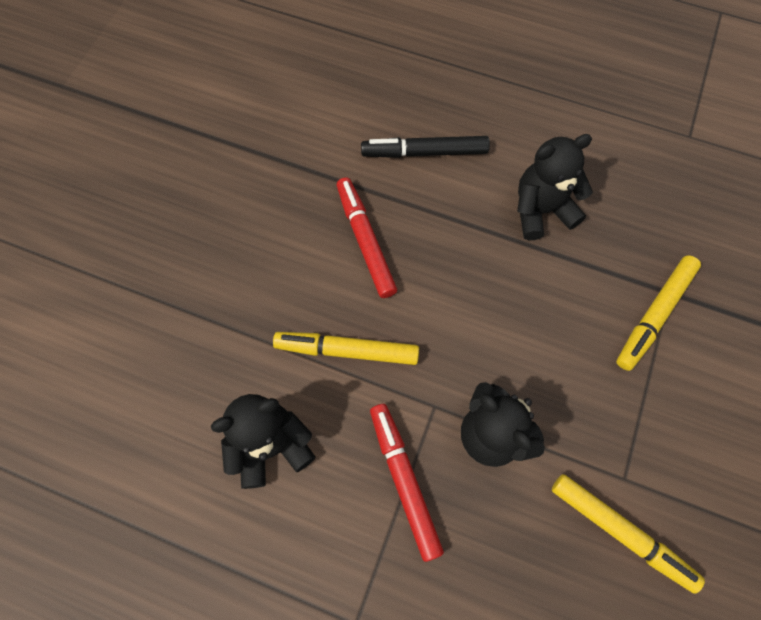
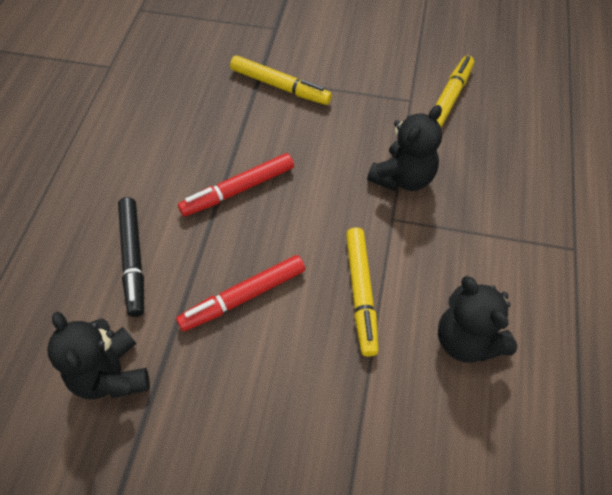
camera: 100 degrees left, 10 degrees down
red marker [370,404,444,562] -> red marker moved to [178,153,294,216]
black teddy bear [517,134,593,240] -> black teddy bear moved to [47,311,150,399]

